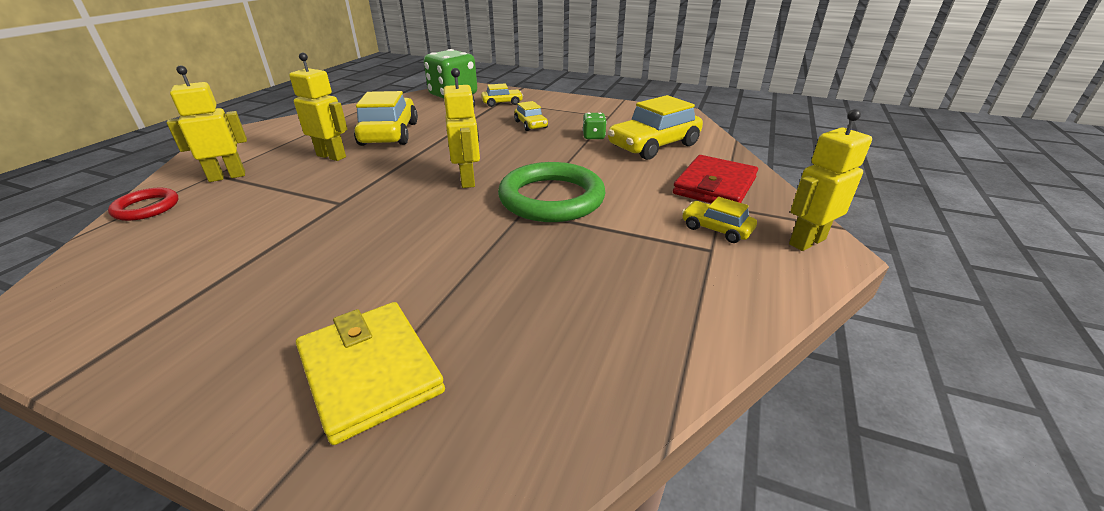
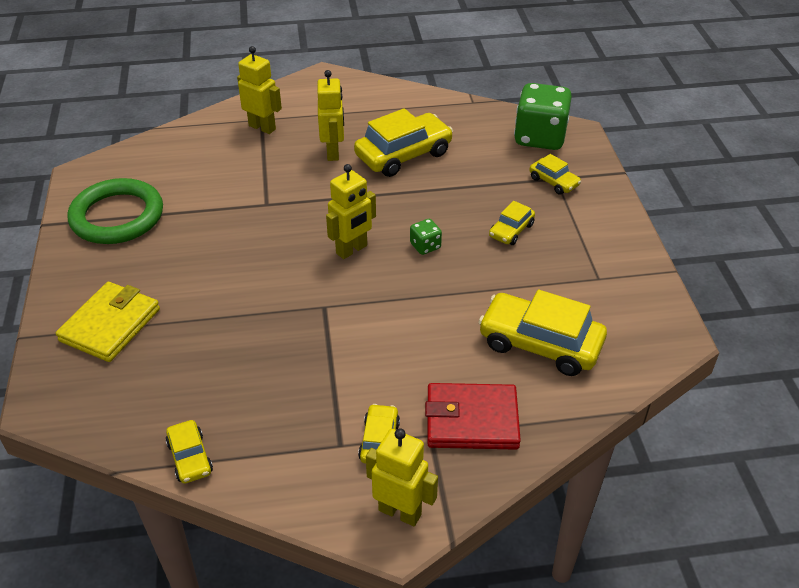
camera: 60 degrees right, 10 degrees up
red ring [108,188,179,221] -> none
green ring [498,162,606,222] -> green ring moved to [67,178,163,244]
green dice [583,113,607,139] -> green dice moved to [410,219,442,255]
none -> yellow car [166,420,213,483]

